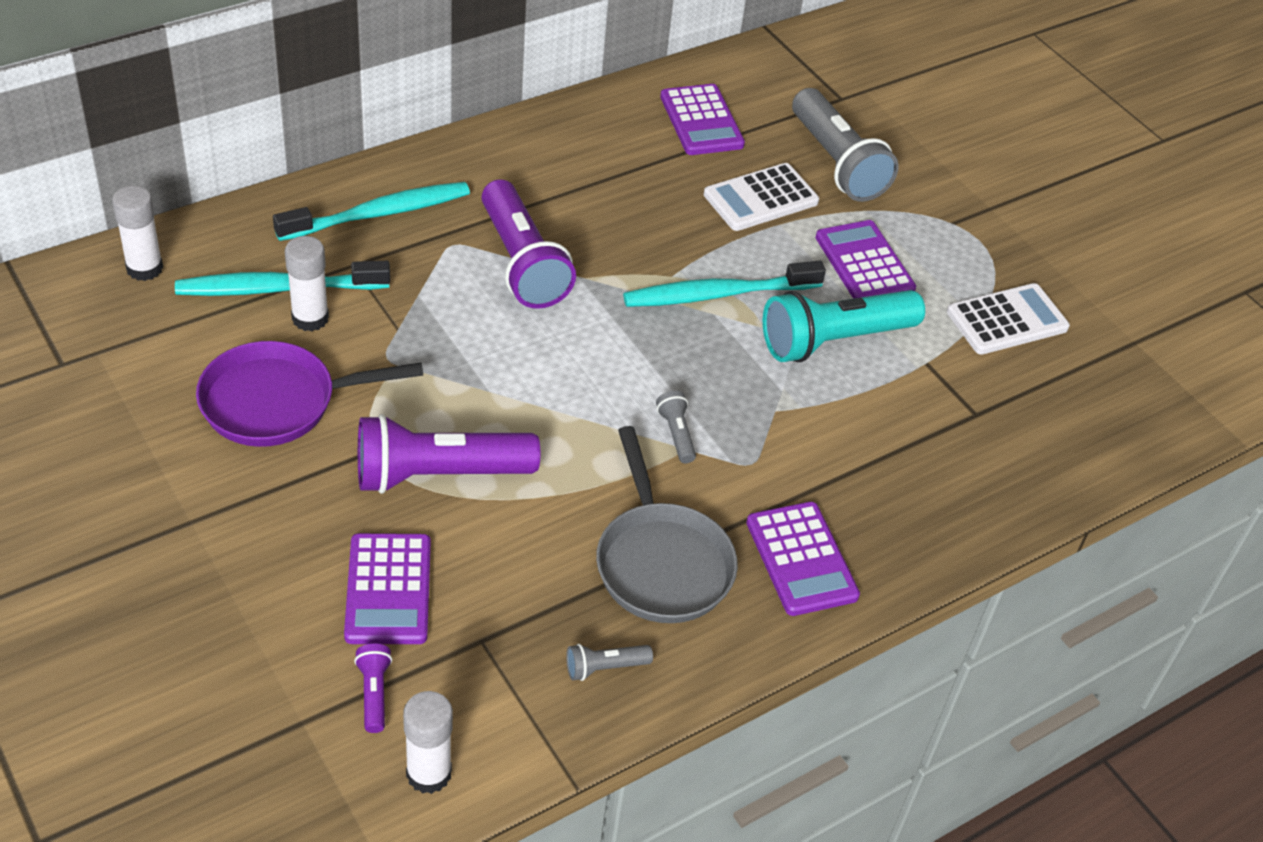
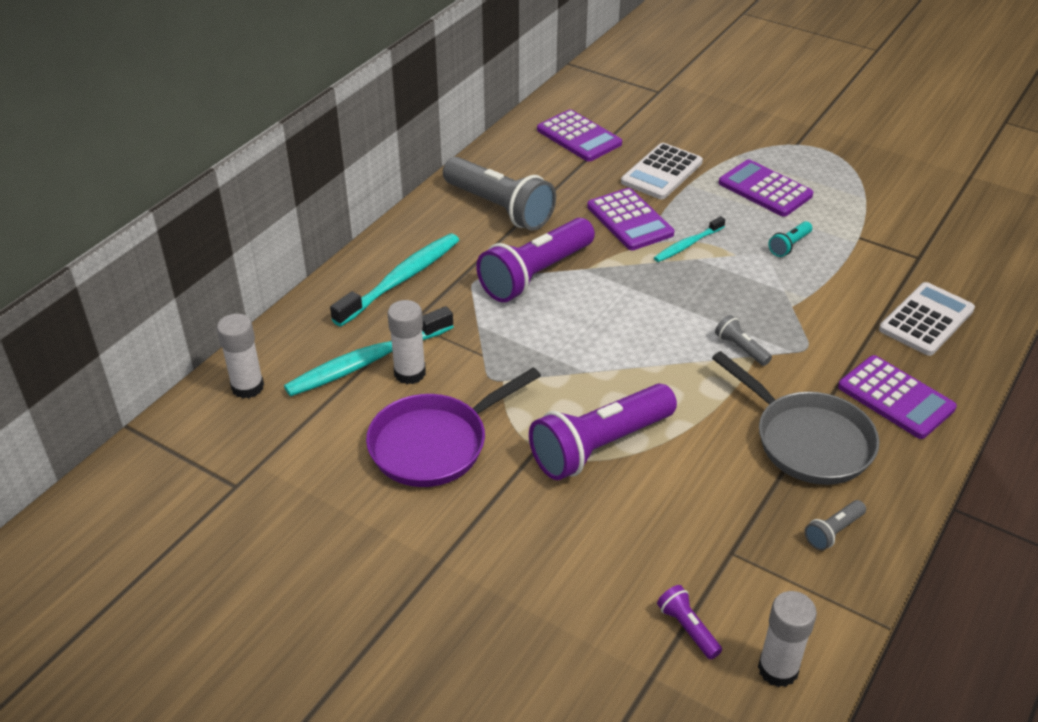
camera: 20 degrees left, 5 degrees down
purple calculator [344,533,431,644] -> purple calculator moved to [587,188,674,250]
purple flashlight [481,179,576,309] -> purple flashlight turned 90 degrees clockwise [476,218,595,302]
turquoise toothbrush [623,261,826,307] -> turquoise toothbrush [654,216,725,262], size x0.56
turquoise flashlight [763,290,925,362] -> turquoise flashlight [768,221,812,257], size x0.43
grey flashlight [792,88,899,202] -> grey flashlight moved to [443,157,556,231]
white calculator [947,283,1070,355] -> white calculator moved to [879,282,975,356]

